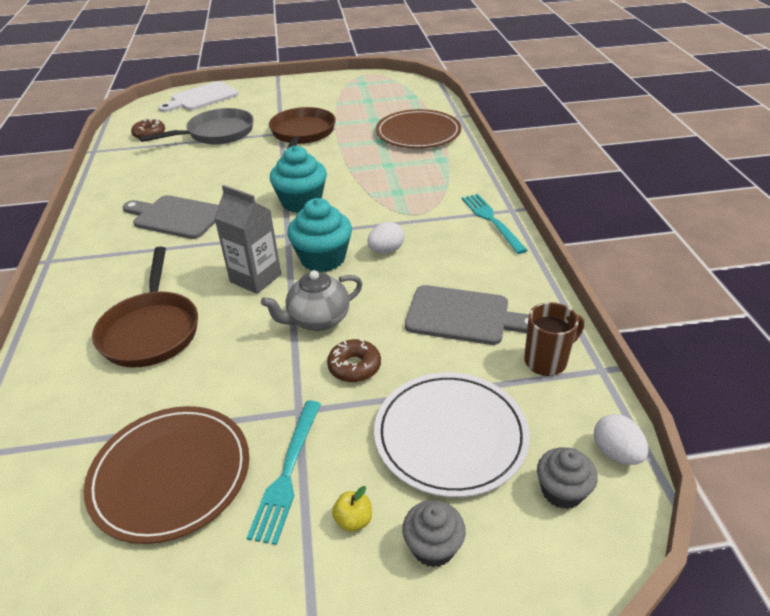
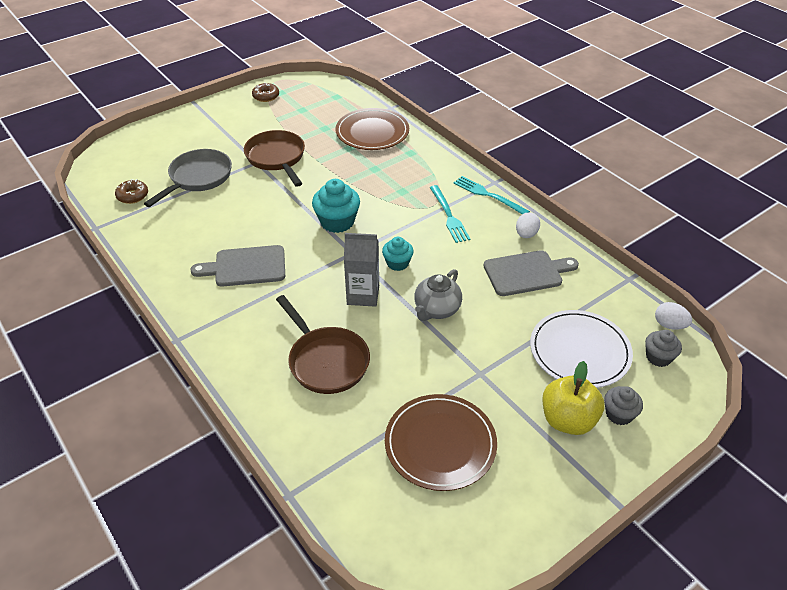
camera: 30 degrees left, 5 degrees up
white cutting board [158,81,238,112] -> none
turquoise fork [247,401,321,545] -> turquoise fork moved to [430,185,470,243]
turquoise cupcake [287,198,352,272] -> turquoise cupcake [382,237,414,271], size x0.62
brown donut [327,339,381,382] -> brown donut moved to [252,83,279,102]
yellow apple [332,486,372,532] -> yellow apple [543,361,605,435], size x2.37
white egg [367,222,404,253] -> white egg moved to [516,212,540,238]
brown mug [524,302,584,376] -> none

